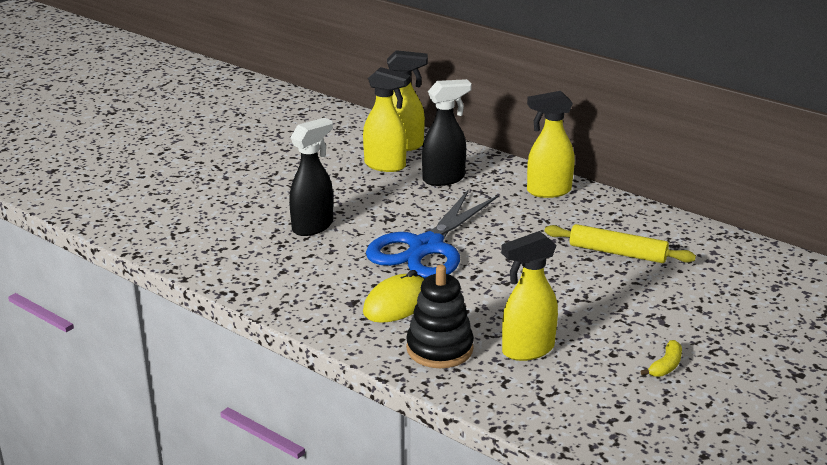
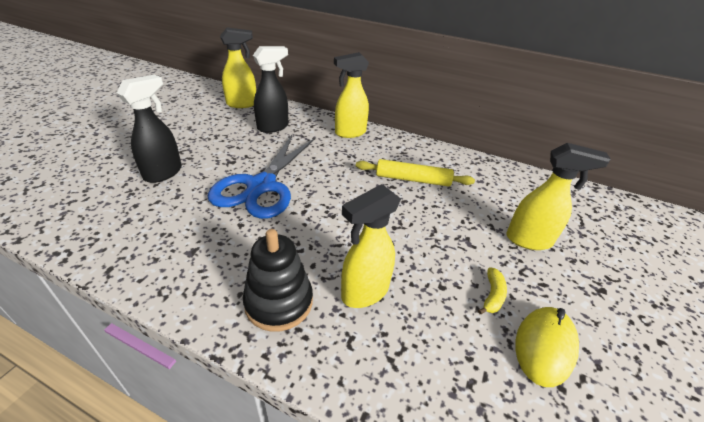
camera: 15 degrees left, 10 degrees up
yellow spray bottle [363,67,411,172] -> yellow spray bottle moved to [506,143,611,250]
yellow mouse [363,270,424,323] -> yellow mouse moved to [515,307,579,387]

